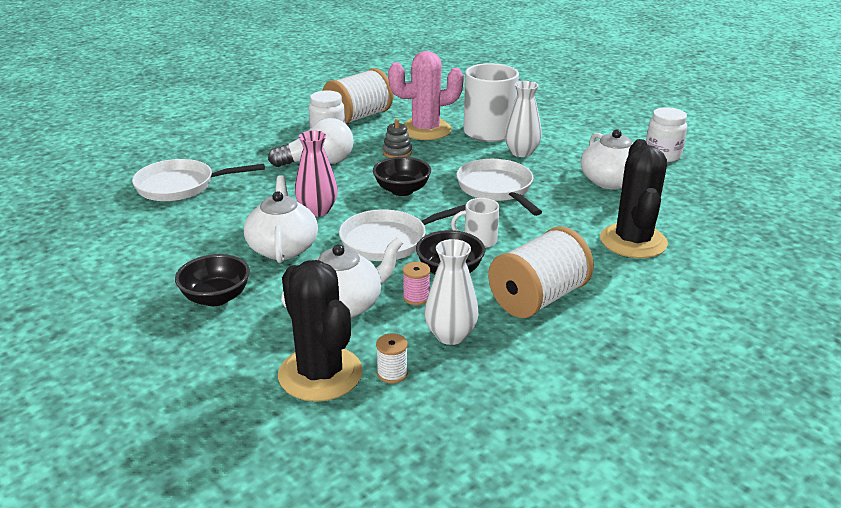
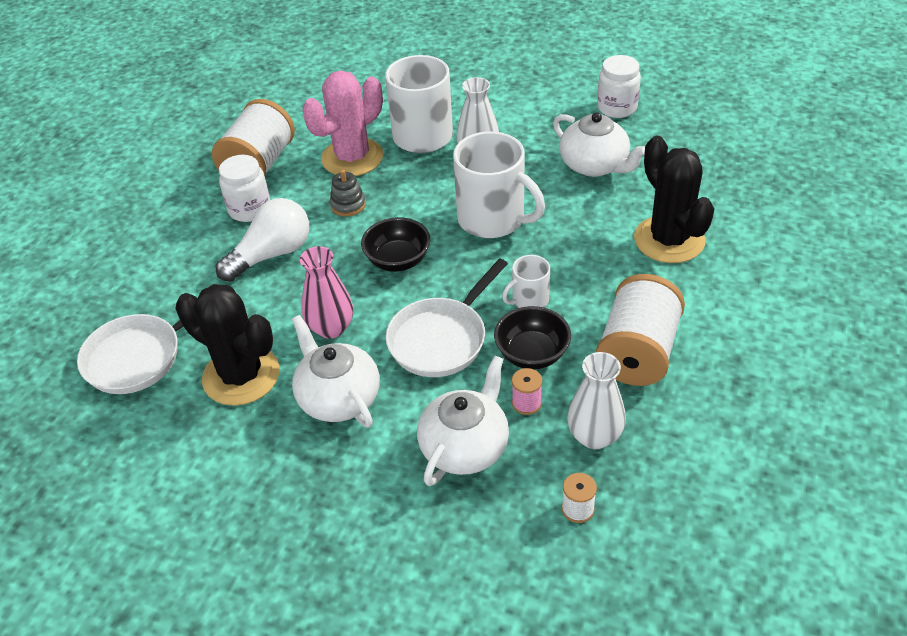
camera: 25 degrees left, 15 degrees up
black bowl [175,254,250,306] -> none
black cactus [278,260,363,402] -> black cactus moved to [175,284,280,406]
white pan [456,159,542,216] -> white mug [453,131,545,238]

